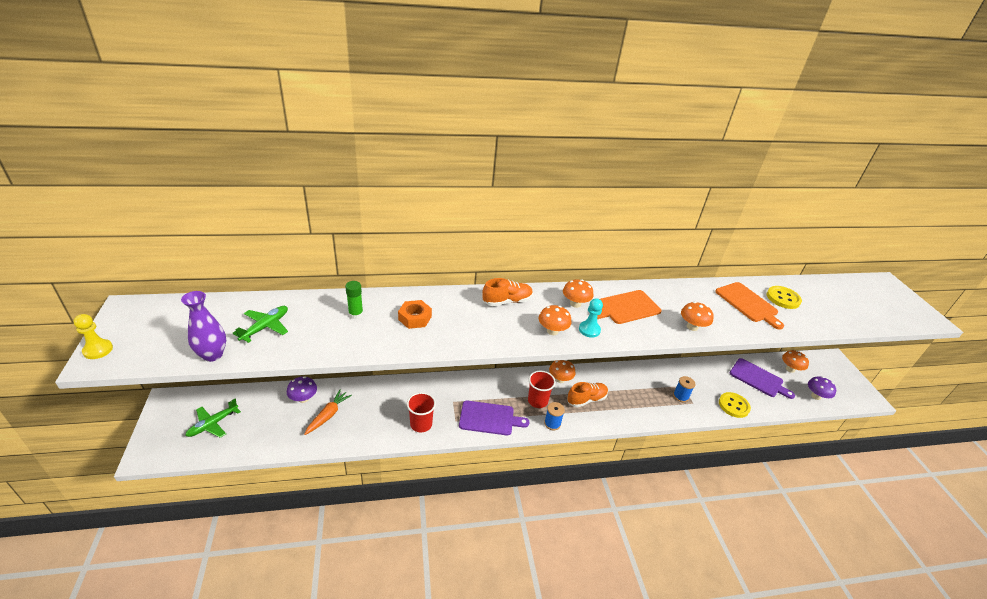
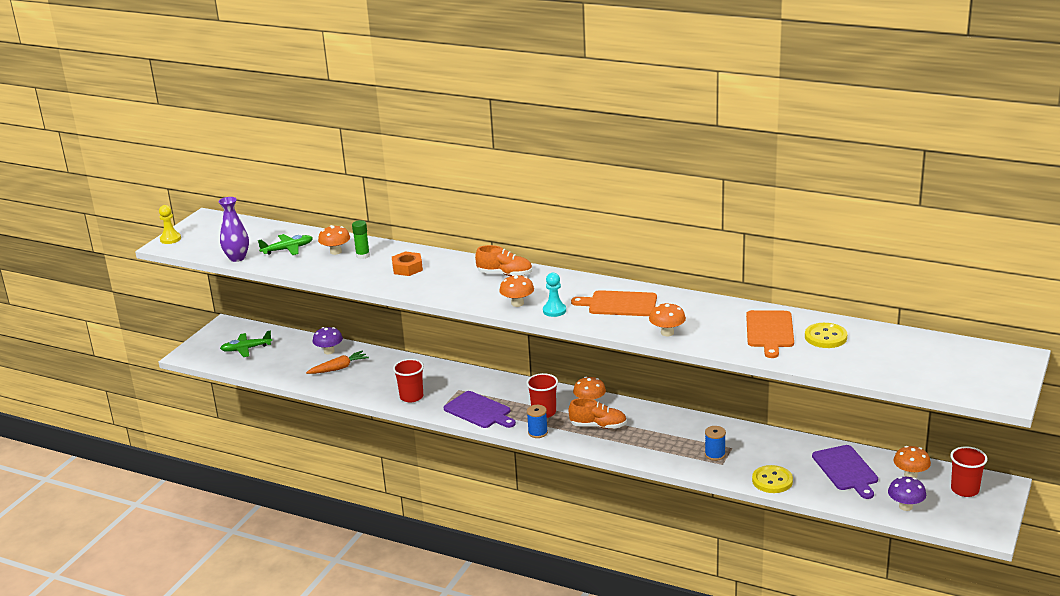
camera: 40 degrees right, 10 degrees down
orange mushroom [563,279,593,308] -> orange mushroom moved to [318,225,350,255]
none -> red cup [950,446,988,497]

